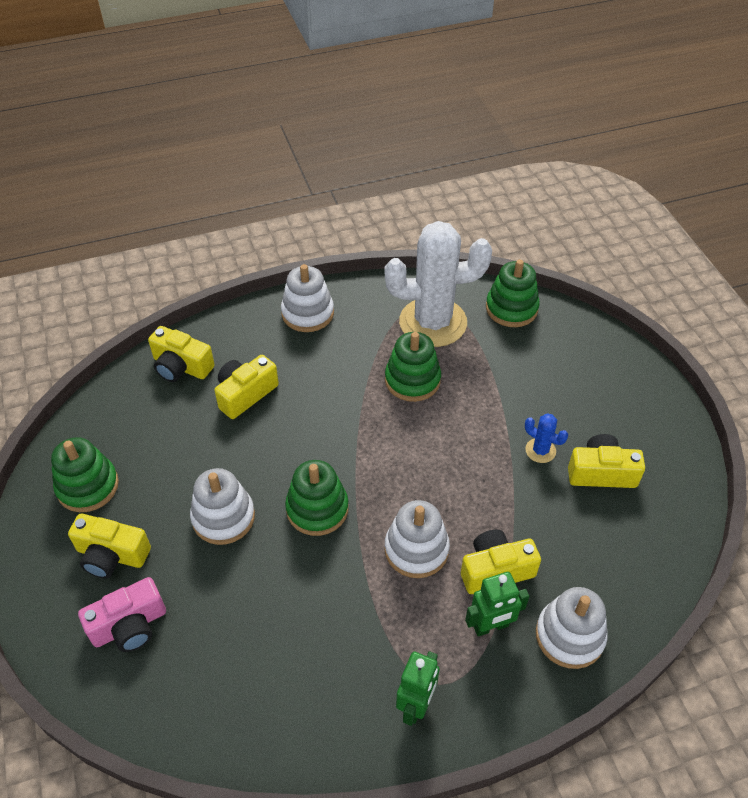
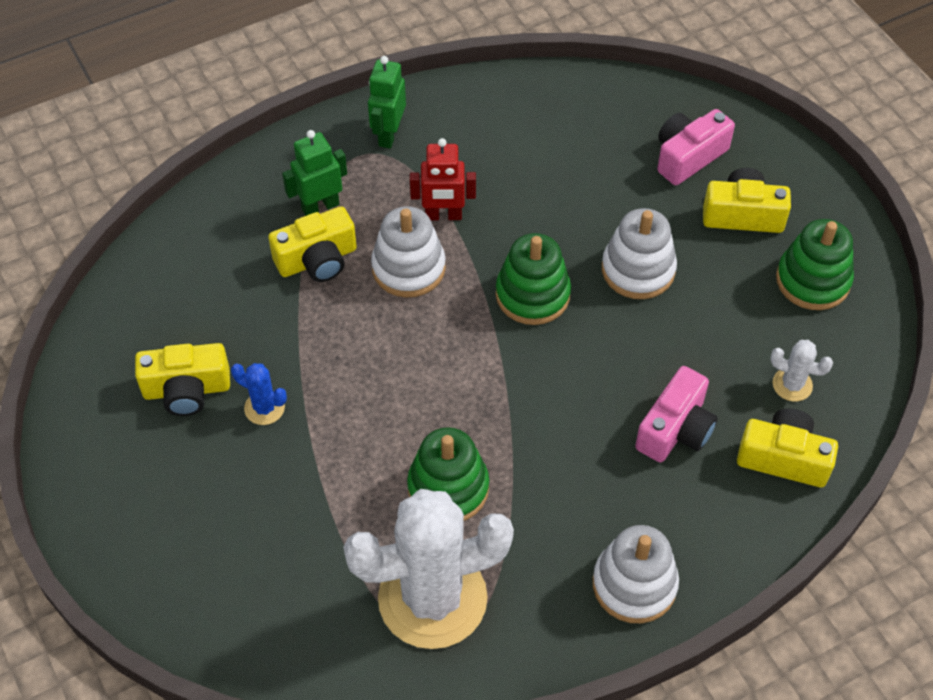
camera: 170 degrees right, 5 degrees up
yellow camera [214,355,279,419] -> pink camera [635,366,717,462]
green stacking toy [486,259,540,327] -> none
white stacking toy [536,587,608,669] -> none
none -> red robot [410,138,476,220]
none -> white cactus [770,340,833,402]

